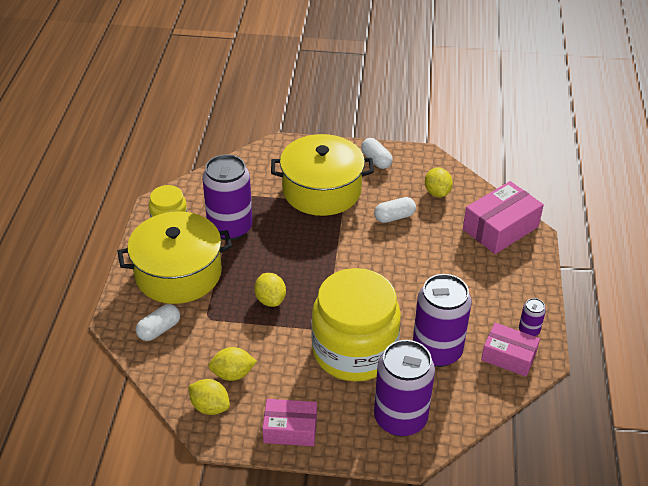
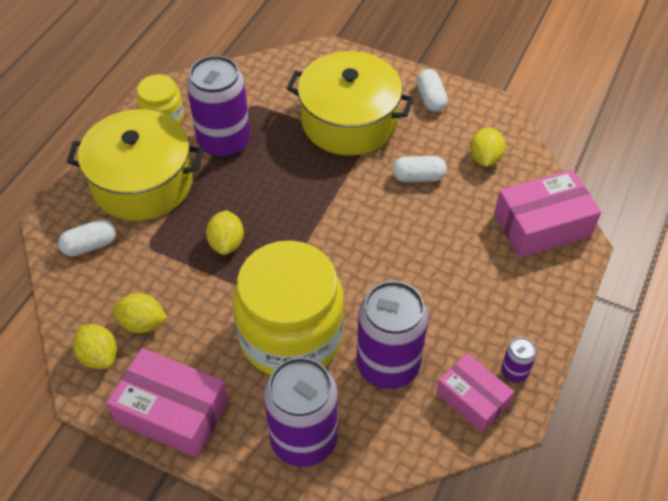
camera: 20 degrees right, 10 degrees up
pink box [262,399,317,446] -> pink box [106,348,229,458], size x1.52

